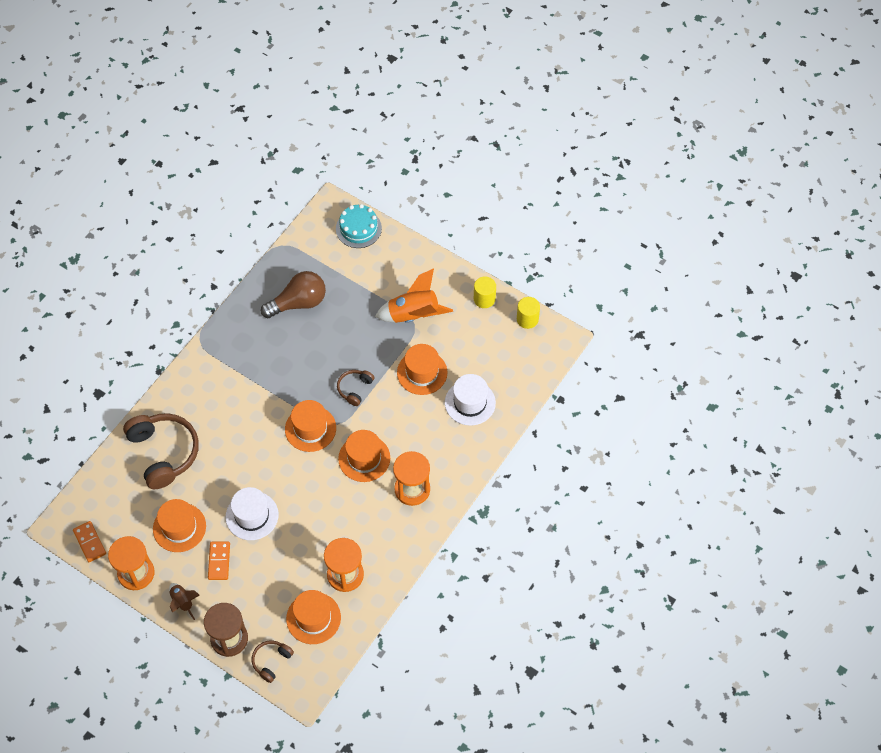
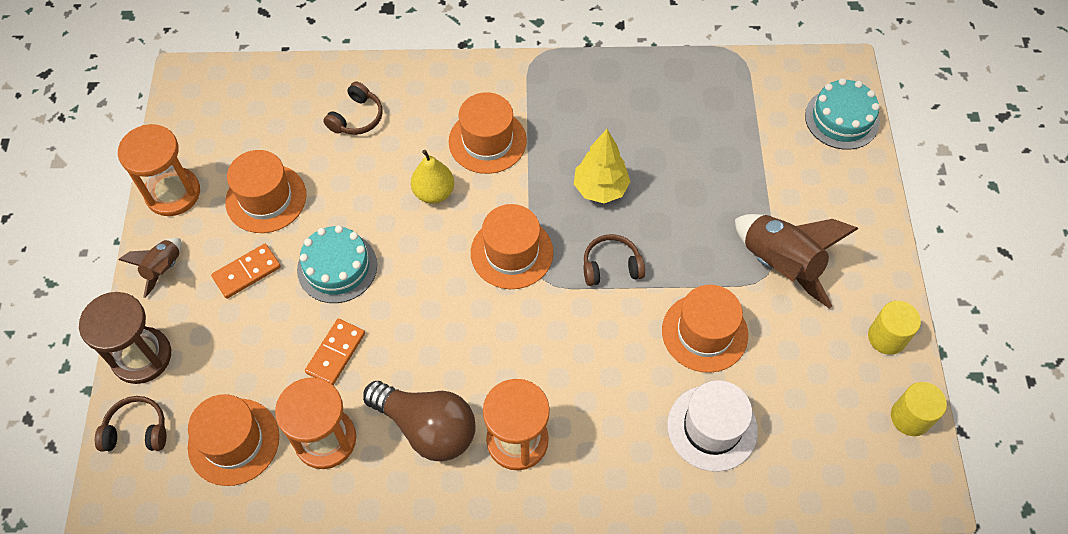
camera: 55 degrees right, 0 degrees up
orange domino [73,521,106,562] -> orange domino moved to [305,319,365,385]
brown headphones [123,413,199,489] -> brown headphones [323,81,383,135], size x0.50
white hat [226,487,279,540] -> turquoise cake [297,225,377,303]
brown light bulb [261,271,326,318] -> brown light bulb moved to [363,381,476,462]
orange hat [338,430,390,482] -> orange hat moved to [449,92,527,174]
orange rocket [375,268,453,323] -> brown rocket [735,214,858,309]
none -> yellow pear [411,150,454,204]
none -> yellow tree [574,129,630,203]

